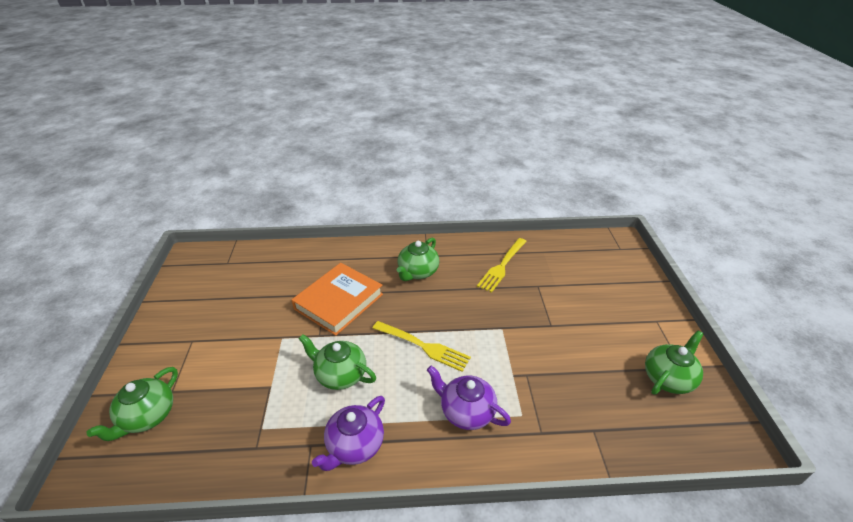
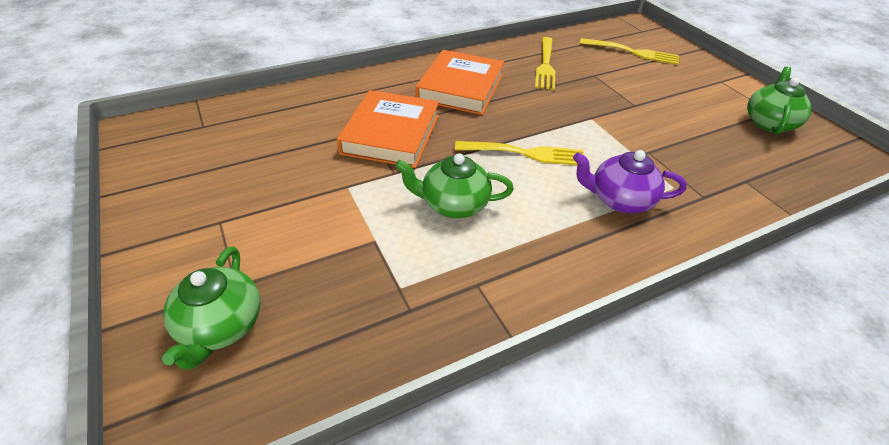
camera: 25 degrees left, 5 degrees up
purple teapot [312,396,385,471] -> none
green teapot [397,238,439,281] -> orange book [416,50,504,115]
none -> yellow fork [580,38,679,65]

